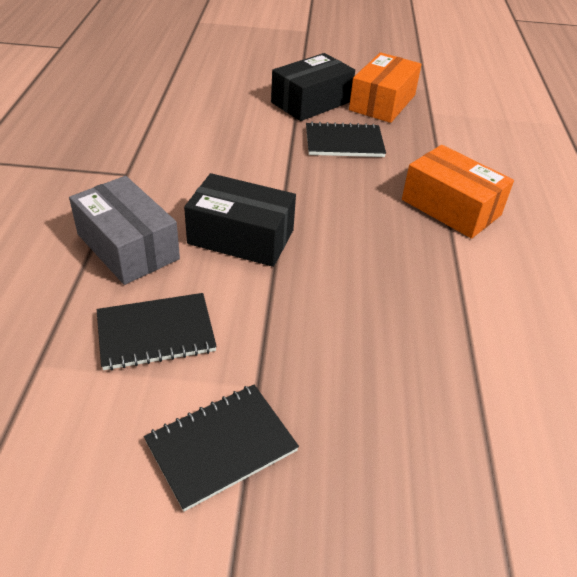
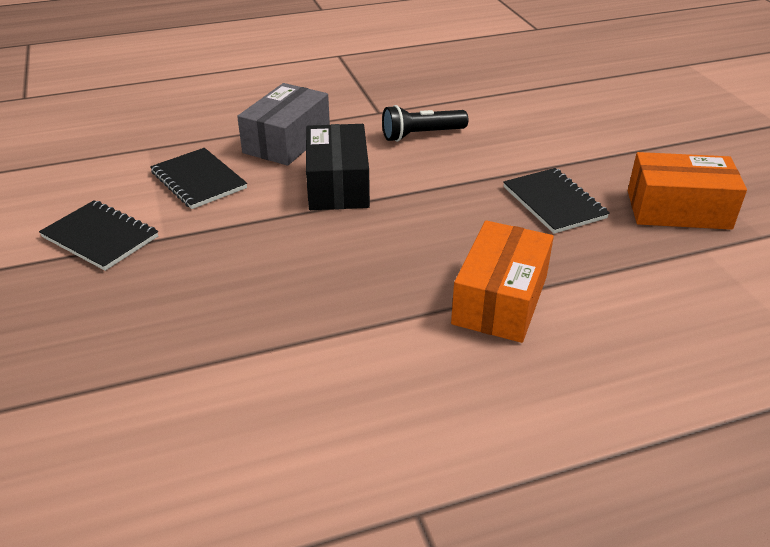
camera: 70 degrees right, 5 degrees down
black box [271,53,355,121] -> none
none -> black flashlight [382,105,468,142]

